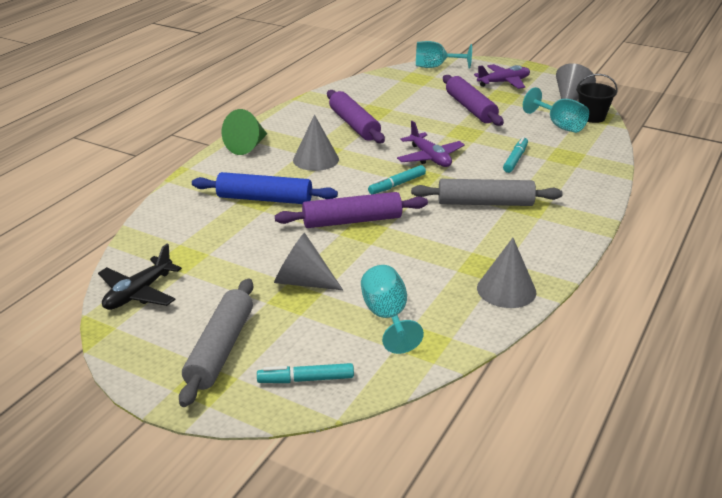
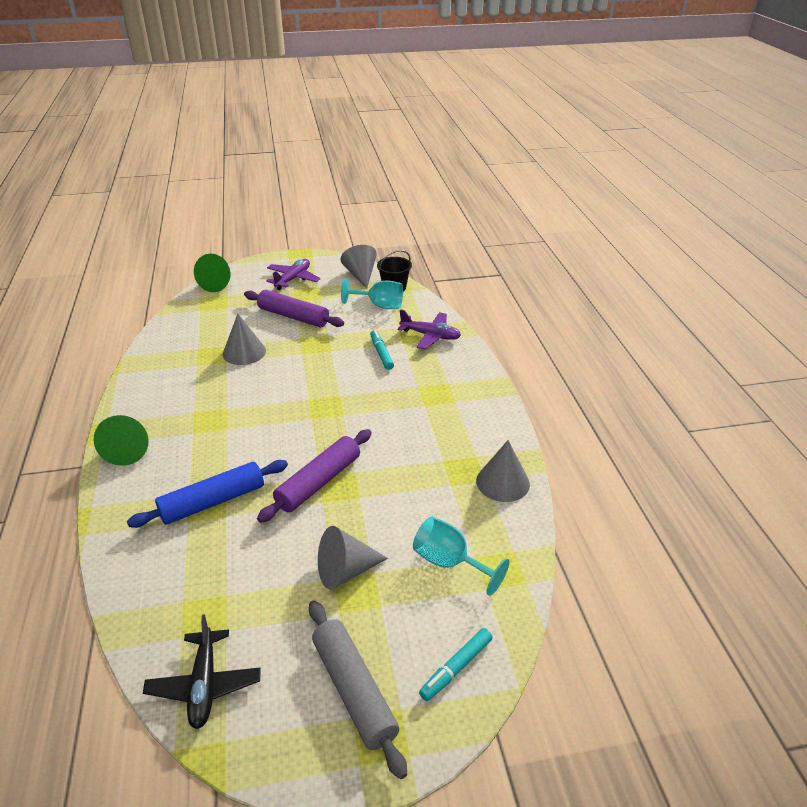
camera: 40 degrees left, 5 degrees up
grey cone [293,115,339,171] -> grey cone moved to [223,314,266,365]
purple rolling pin [327,90,385,143] -> none
turquoise marker [368,165,426,194] -> none
purple plane [397,121,465,167] -> purple plane moved to [398,309,461,350]
grey rolling pin [411,179,563,206] -> none
turquoise goblet [416,41,472,69] -> green cone [194,254,230,292]

